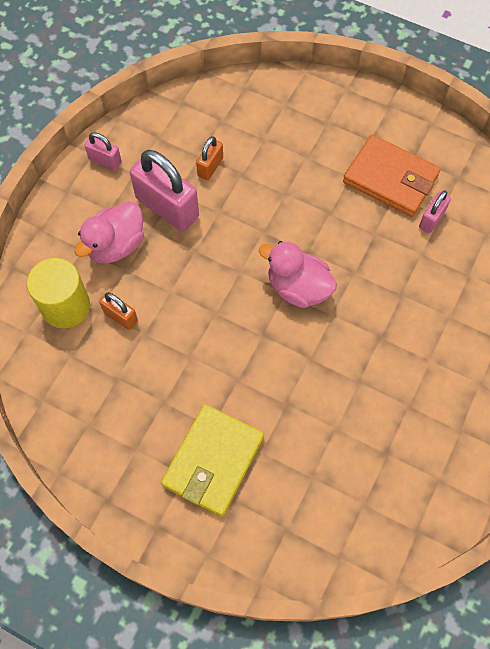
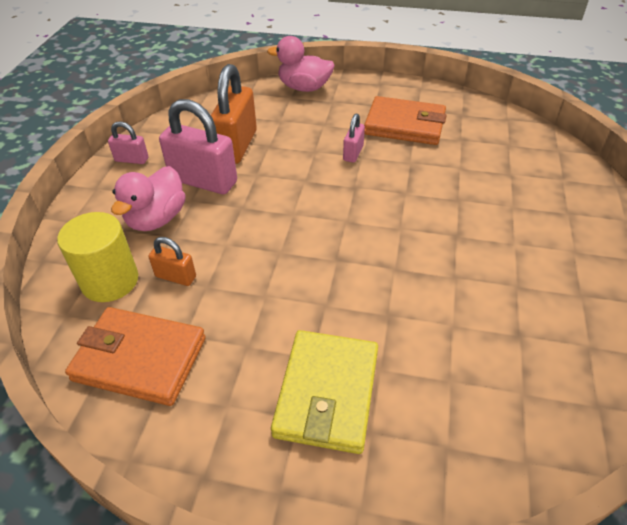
camera: 15 degrees left, 20 degrees down
orange padlock [196,136,223,180] -> orange padlock [211,64,257,164], size x1.97
pink duck [259,241,337,308] -> pink duck moved to [267,36,335,92]
pink padlock [419,191,451,233] -> pink padlock moved to [343,114,365,163]
none -> orange wallet [65,307,206,406]

